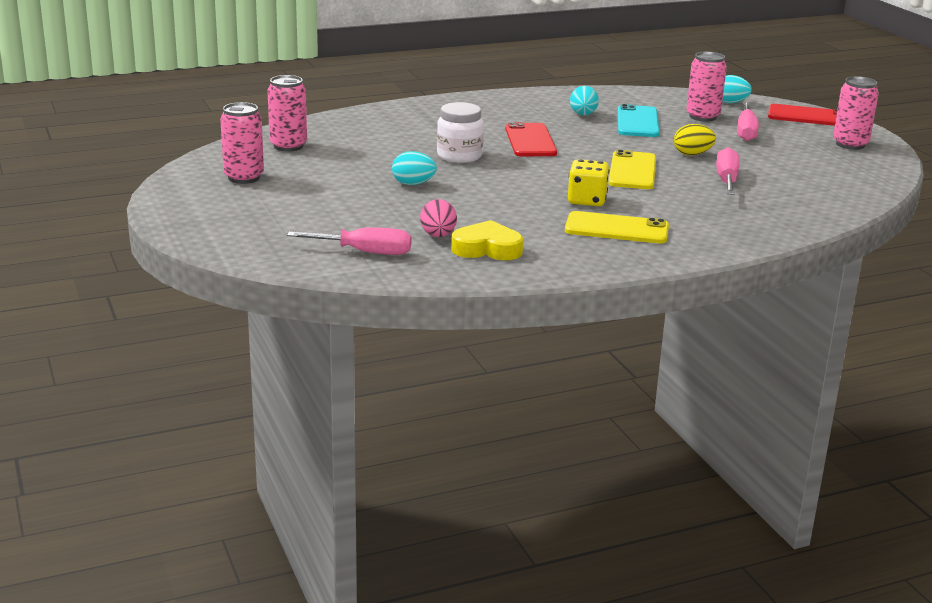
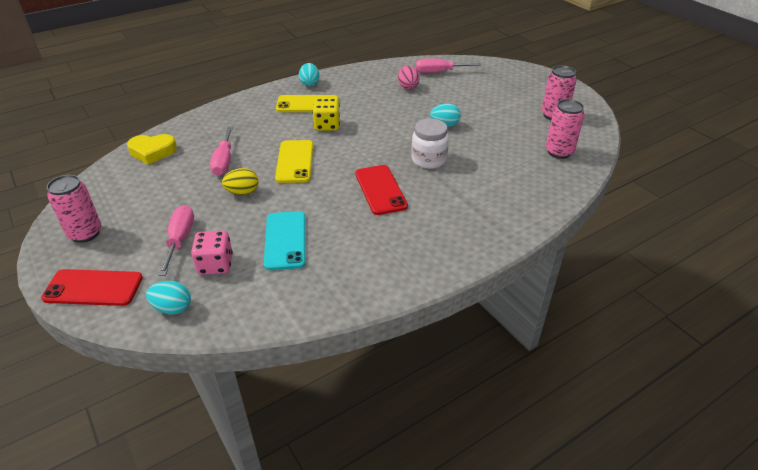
camera: 170 degrees right, 15 degrees up
yellow heart [451,220,523,260] -> yellow heart moved to [127,134,177,165]
turquoise egg [570,86,599,115] -> turquoise egg moved to [299,63,320,86]
pink can [686,52,727,122] -> pink dice [191,231,233,275]

